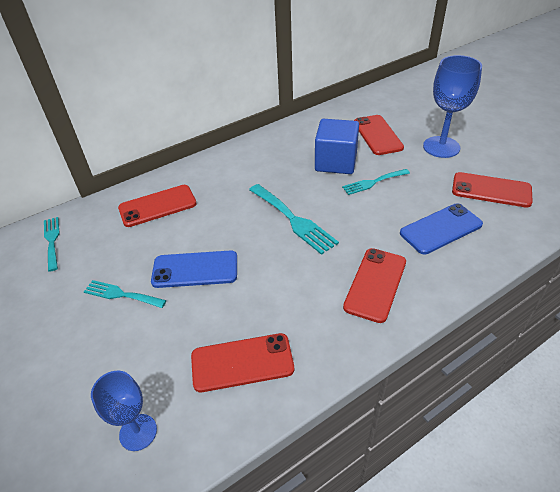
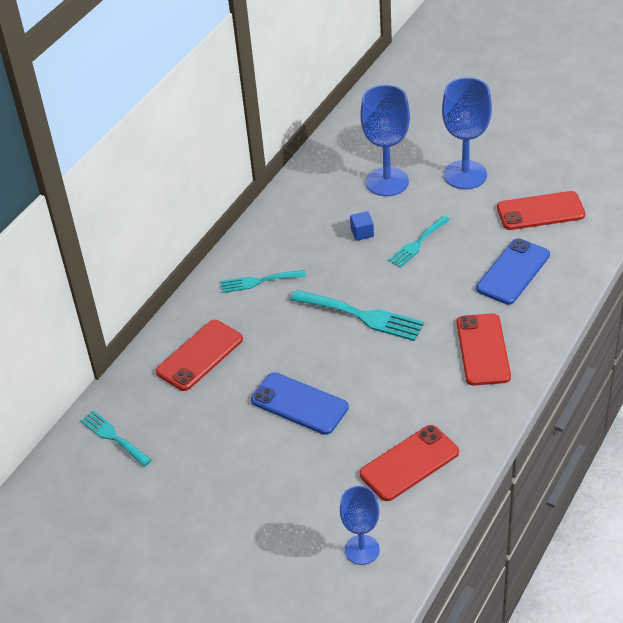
camera: 25 degrees left, 0 degrees up
turquoise fork [84,280,166,308] -> turquoise fork moved to [221,270,306,293]
blue phone [151,250,237,288] -> blue phone turned 60 degrees clockwise [251,372,349,435]
blue cube [315,119,359,174] -> blue cube [350,211,374,241], size x0.42
red phone [354,115,404,155] -> blue goblet [360,85,410,196]

